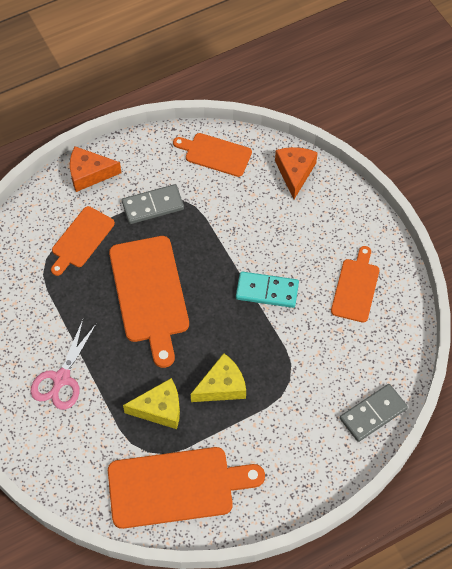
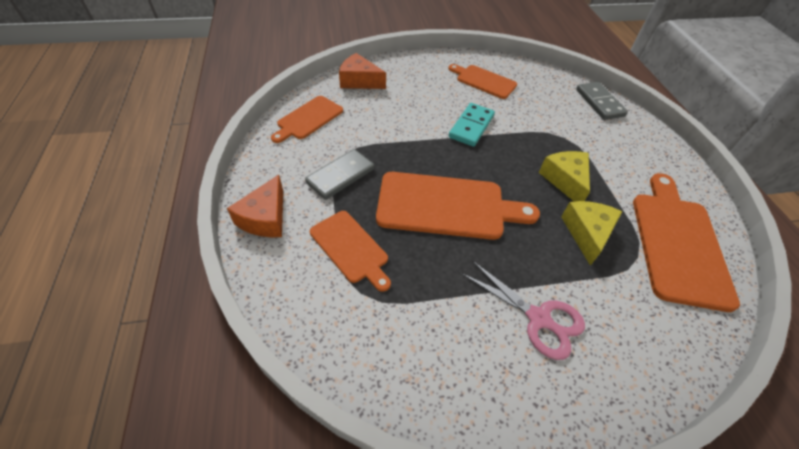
camera: 75 degrees left, 10 degrees down
grey domino [122,184,184,224] -> grey domino turned 45 degrees clockwise [305,149,374,200]

